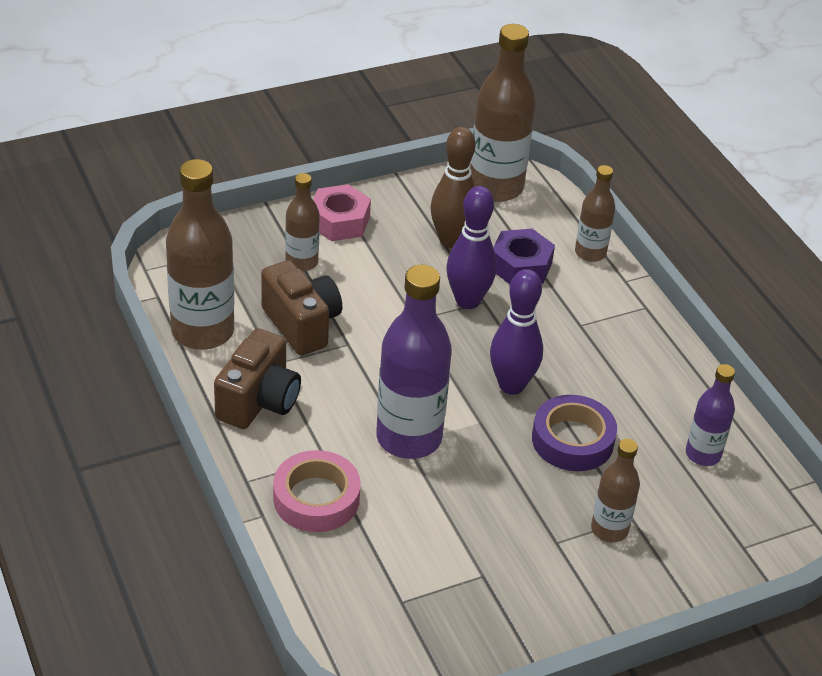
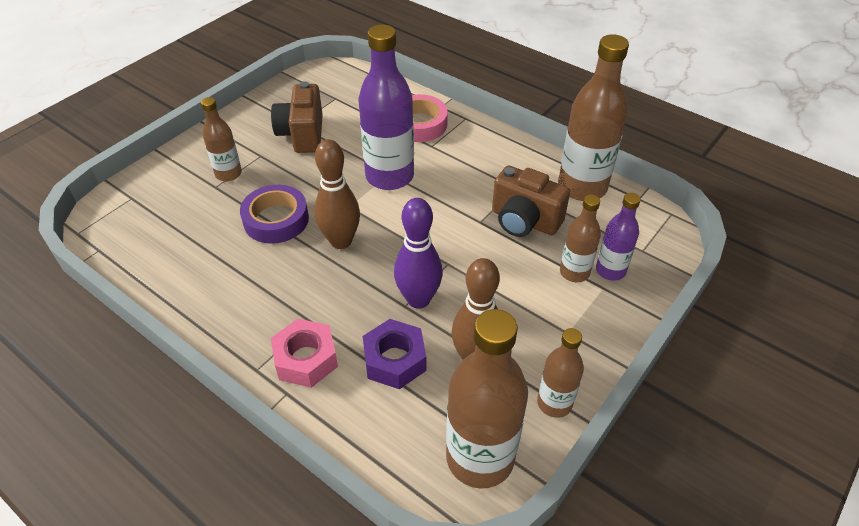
camera: 155 degrees right, 5 degrees up
brown camera [214,328,301,429] -> brown camera moved to [271,81,323,153]
pink nut [313,184,371,241] -> pink nut moved to [271,319,338,388]
purple bowling pin [490,269,543,395] -> brown bowling pin [314,139,360,249]
brown bottle [575,165,615,262] -> brown bottle moved to [537,328,584,418]
purple bottle [686,364,735,466] -> purple bottle moved to [596,193,641,281]

